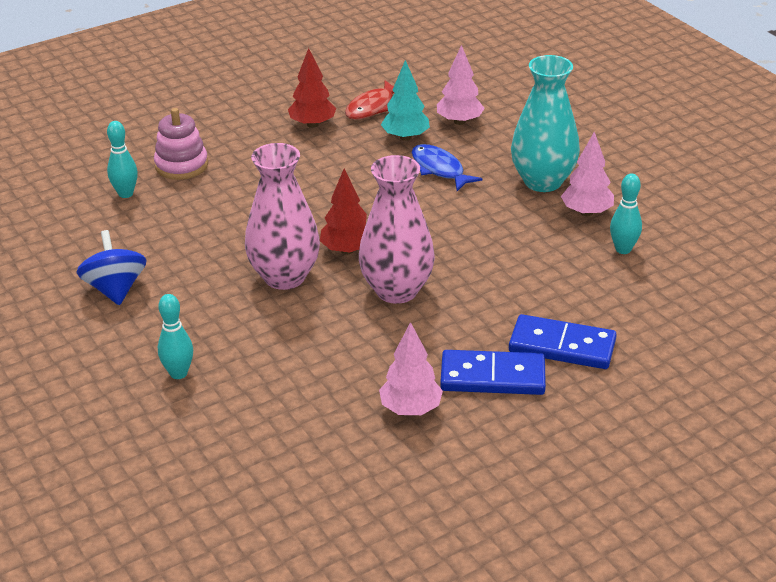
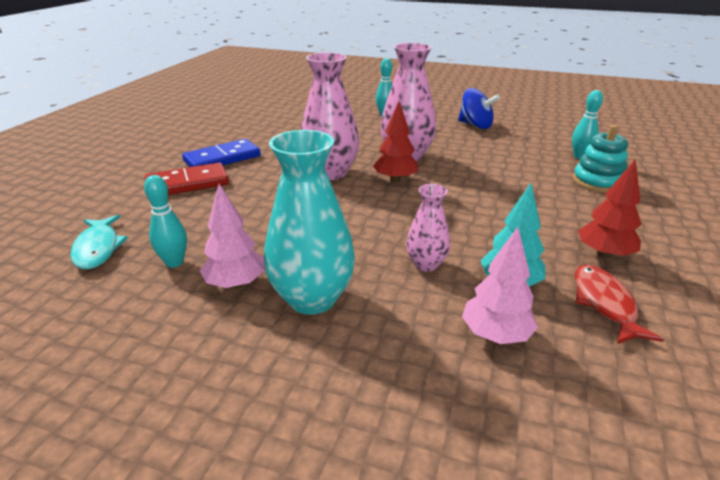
camera: 140 degrees right, 5 degrees down
pink stacking toy [154,108,208,180] -> turquoise stacking toy [573,125,628,193]
pink tree [379,322,443,415] -> none
blue fish [412,144,482,191] -> pink vase [406,184,450,271]
blue domino [509,314,617,369] -> red domino [145,162,229,195]
none -> turquoise fish [70,215,128,269]

